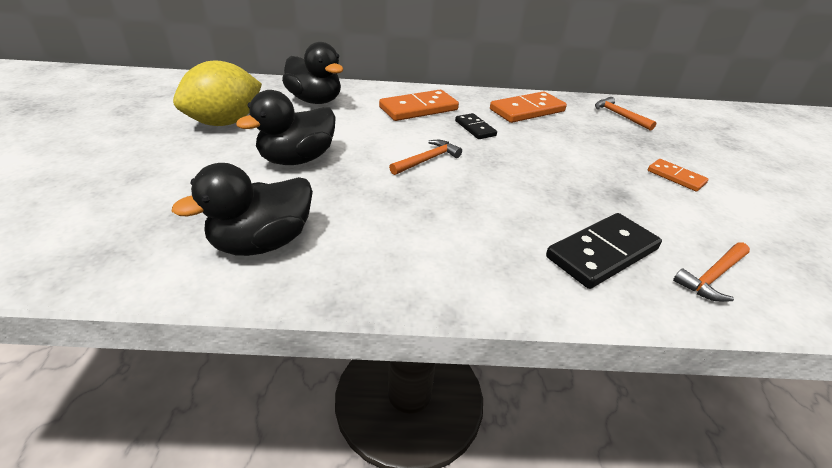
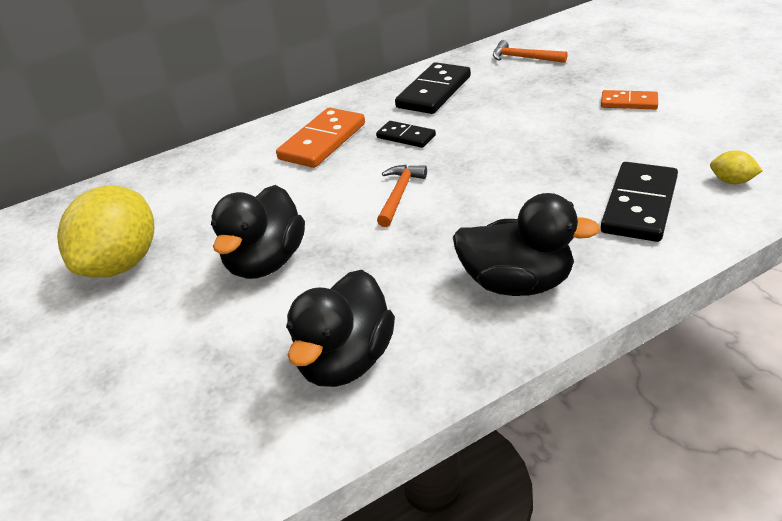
camera: 25 degrees left, 0 degrees up
black duck [282,42,343,104] -> black duck moved to [453,193,601,296]
orange domino [490,91,567,123] -> black domino [395,62,471,114]
orange hammer [673,242,750,302] -> yellow lemon [710,150,763,184]

